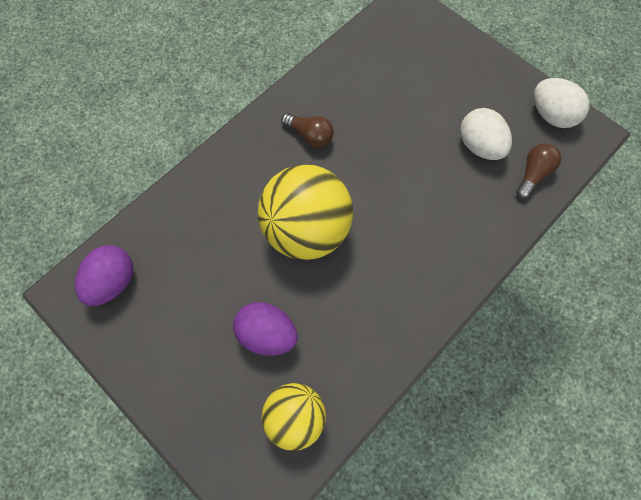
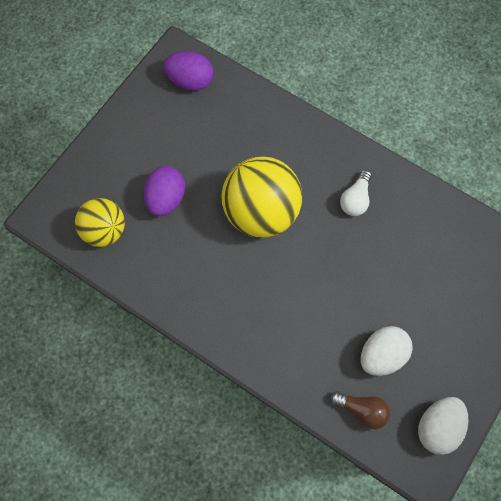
camera: 80 degrees right, 0 degrees up
brown light bulb [281,113,334,148] -> white light bulb [340,170,372,216]

